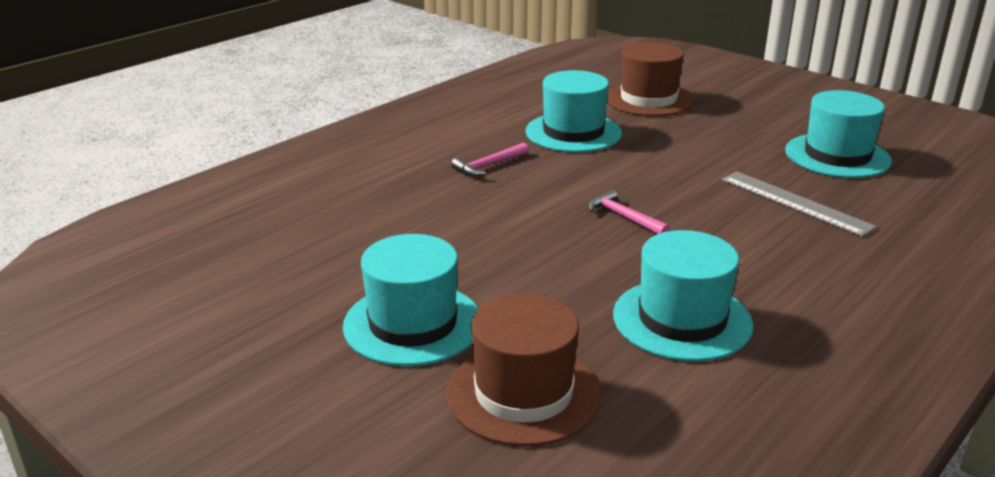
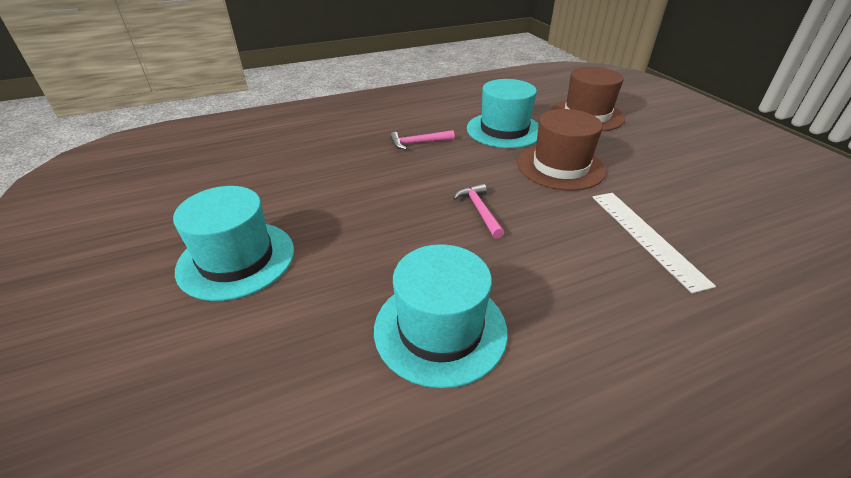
camera: 25 degrees right, 10 degrees up
brown hat [447,293,602,447] -> brown hat moved to [517,109,606,191]
grey ruler [721,171,877,237] -> white ruler [593,193,716,294]
turquoise hat [785,90,892,178] -> none

